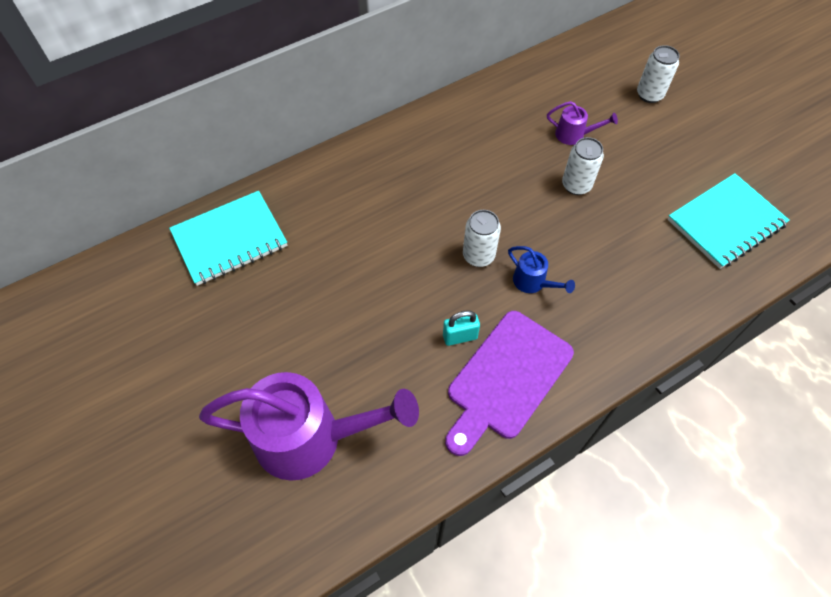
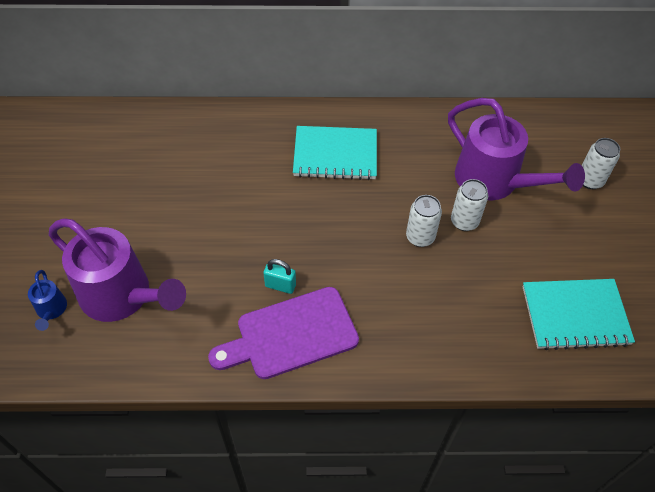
camera: 30 degrees right, 5 degrees down
turquoise notebook [169,191,288,286] -> turquoise notebook moved to [293,126,377,180]
white can [463,210,501,267] -> white can moved to [406,195,442,247]
blue watering can [508,246,575,293] -> blue watering can moved to [28,270,67,331]
purple watering can [547,101,618,145] -> purple watering can [448,98,585,200], size x2.33

